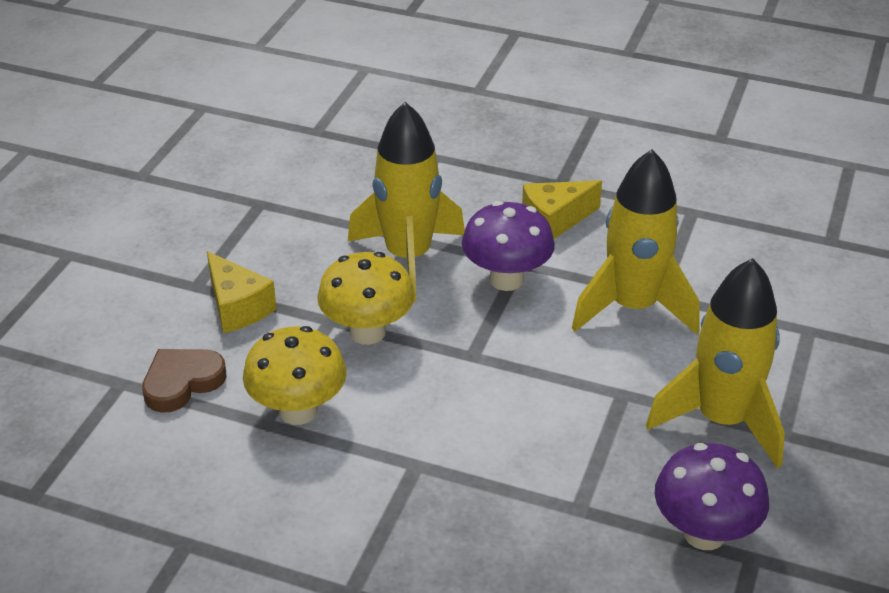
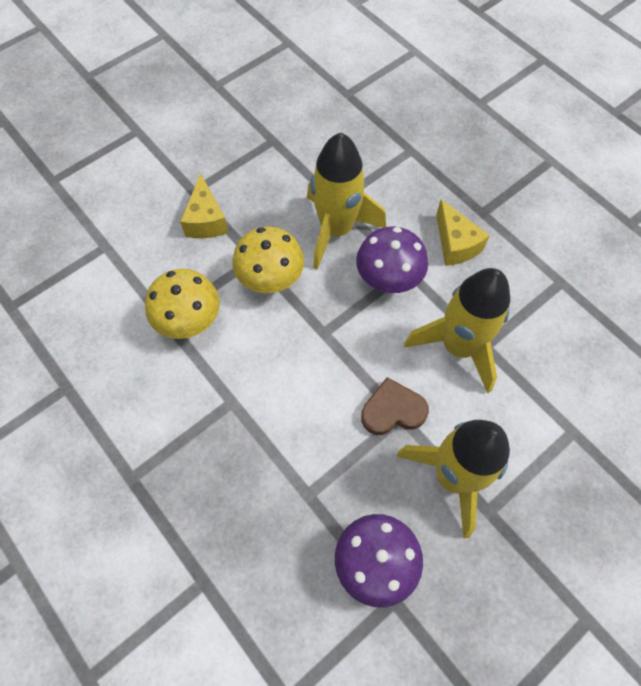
camera: 30 degrees right, 25 degrees up
brown heart [142,349,226,413] -> brown heart moved to [361,377,429,435]
yellow cheese [522,180,602,239] -> yellow cheese turned 120 degrees counterclockwise [436,199,490,266]

